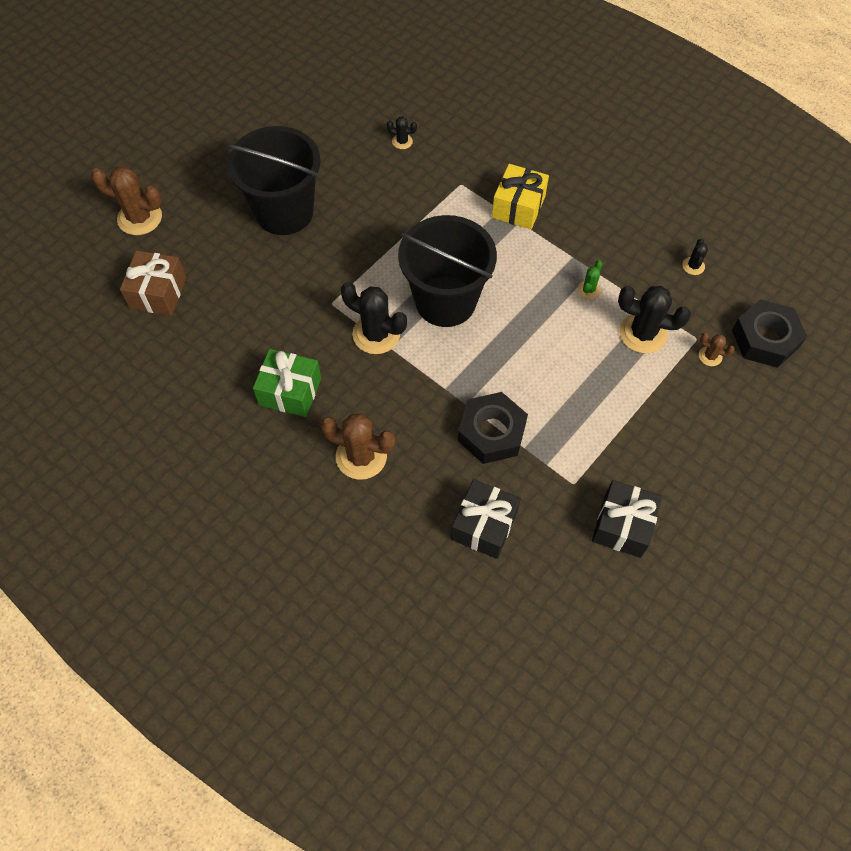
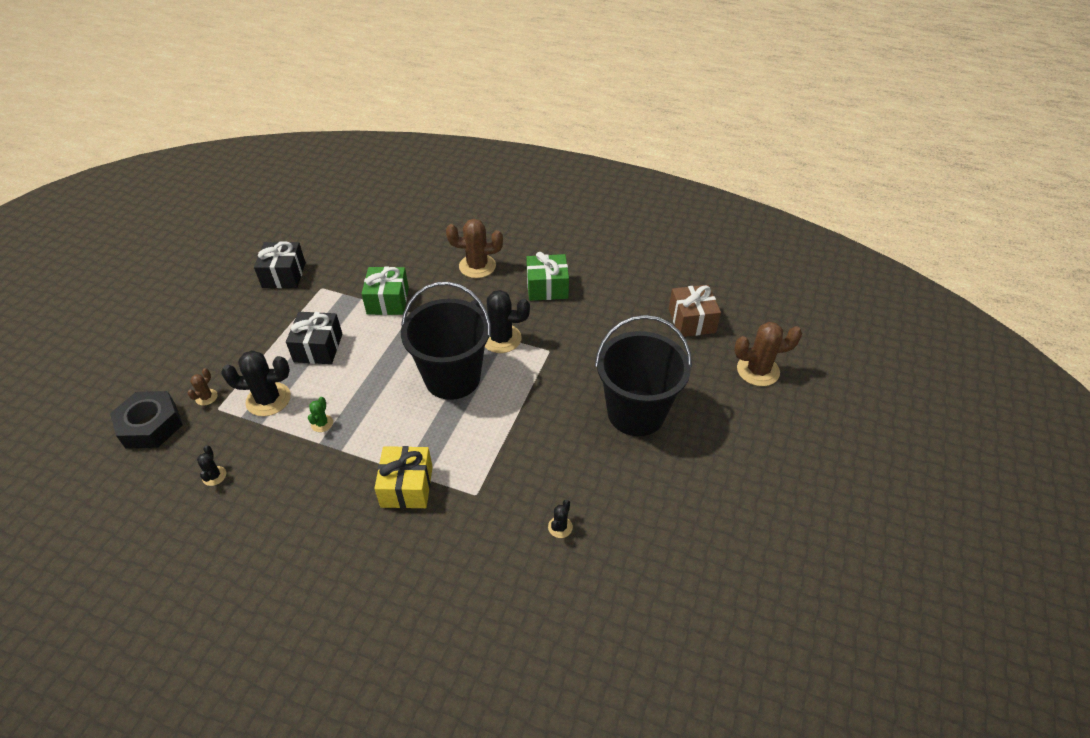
camera: 160 degrees right, 15 degrees down
black cactus [387,116,417,149] -> black cactus turned 60 degrees counterclockwise [548,500,573,538]
black gift [451,479,521,559] -> black gift moved to [286,312,342,364]
black nut [458,392,528,464] -> green gift [361,266,409,315]
brown cactus [699,333,735,366] -> brown cactus turned 75 degrees counterclockwise [187,368,218,406]

